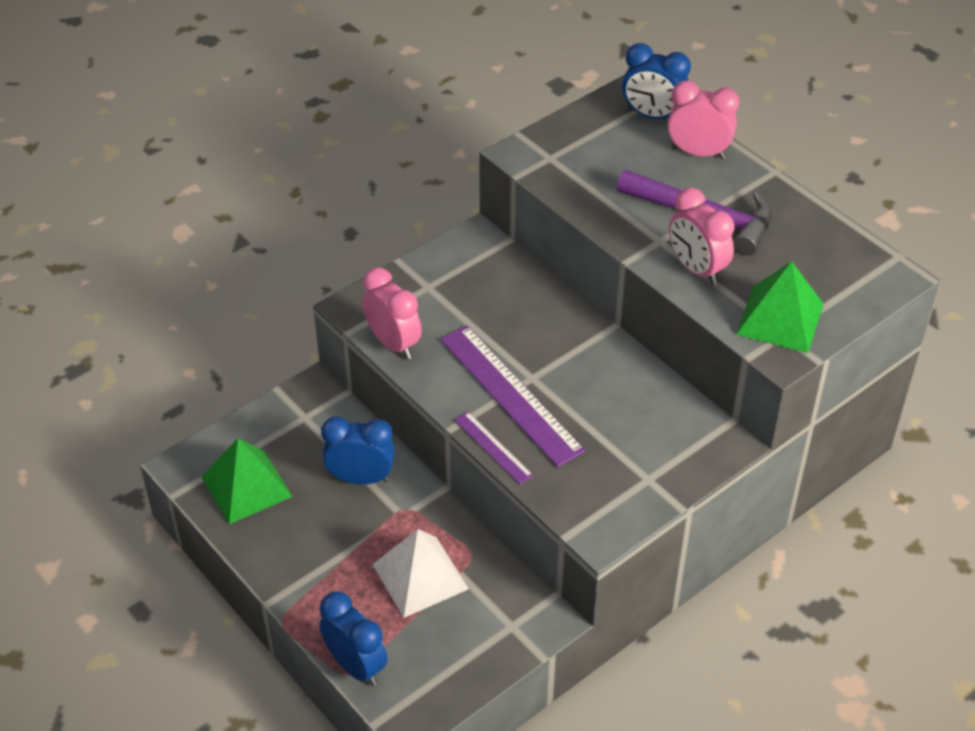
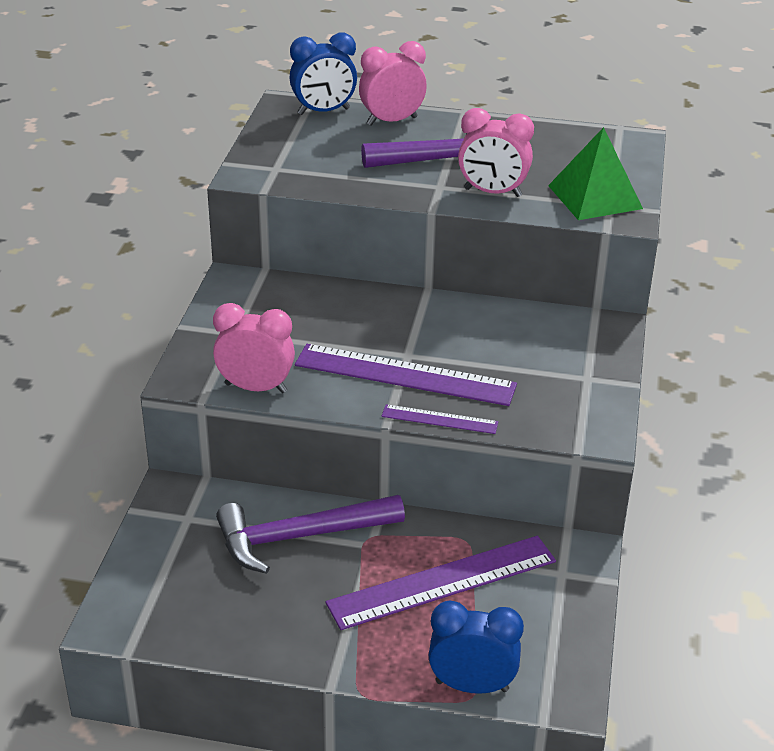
camera: 40 degrees left, 10 degrees down
green pyramid [202,438,293,524] -> none
blue clock [321,416,395,485] -> purple hammer [216,495,405,574]
white pyramid [372,529,469,618] -> purple ruler [326,536,556,630]

